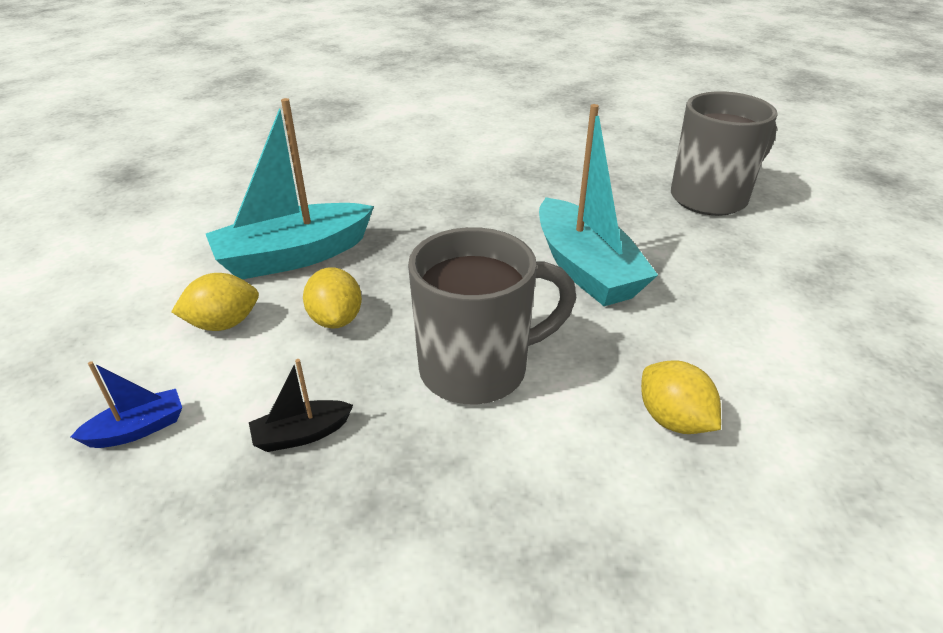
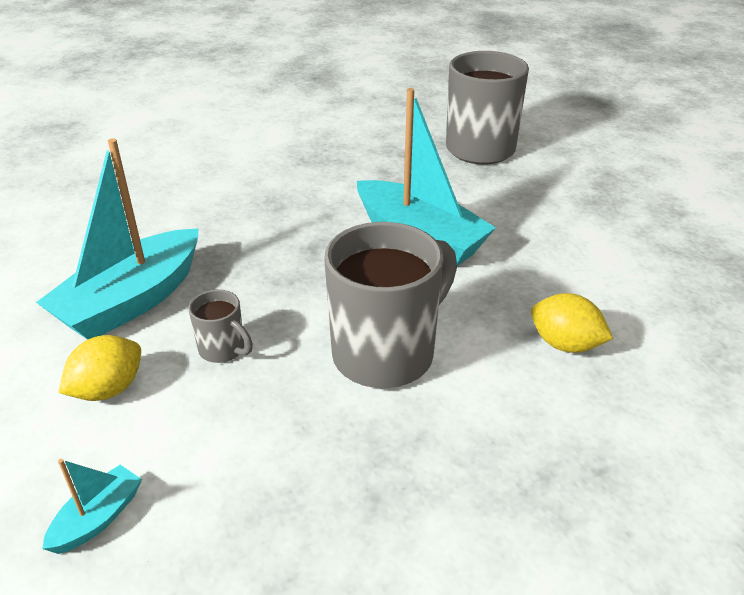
camera: 25 degrees left, 0 degrees up
blue boat [70,361,182,448] -> turquoise boat [42,459,142,554]
black boat [249,359,353,452] -> none
yellow lemon [303,267,362,329] -> grey mug [188,289,253,363]

